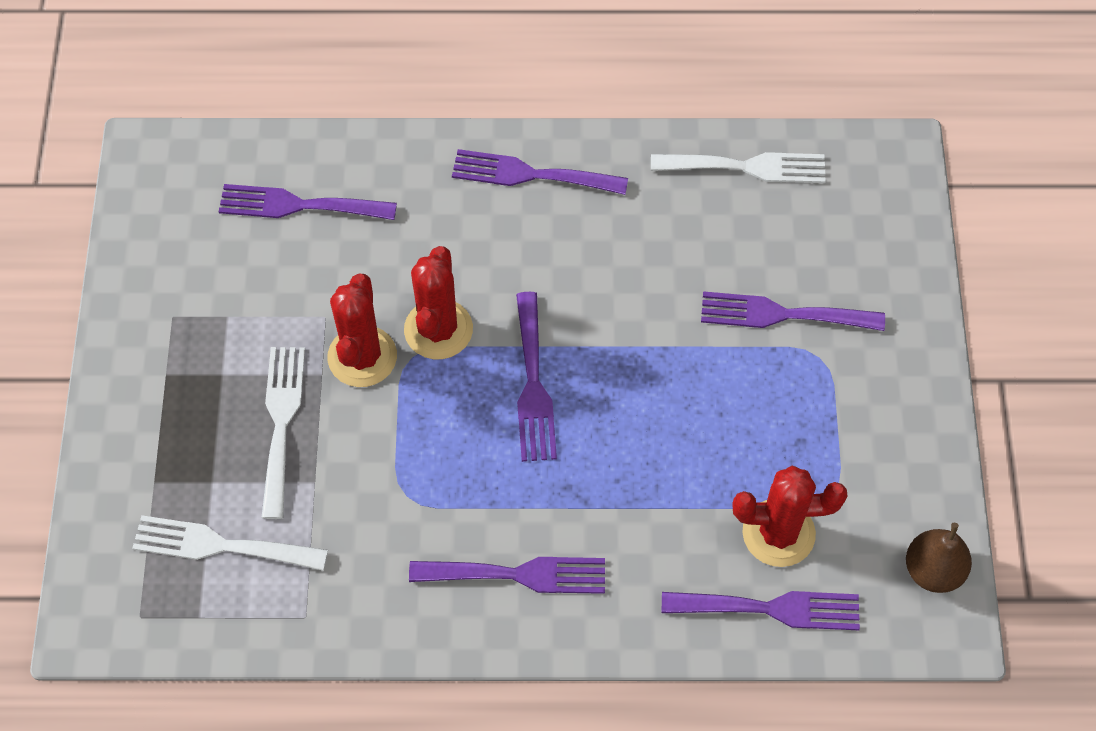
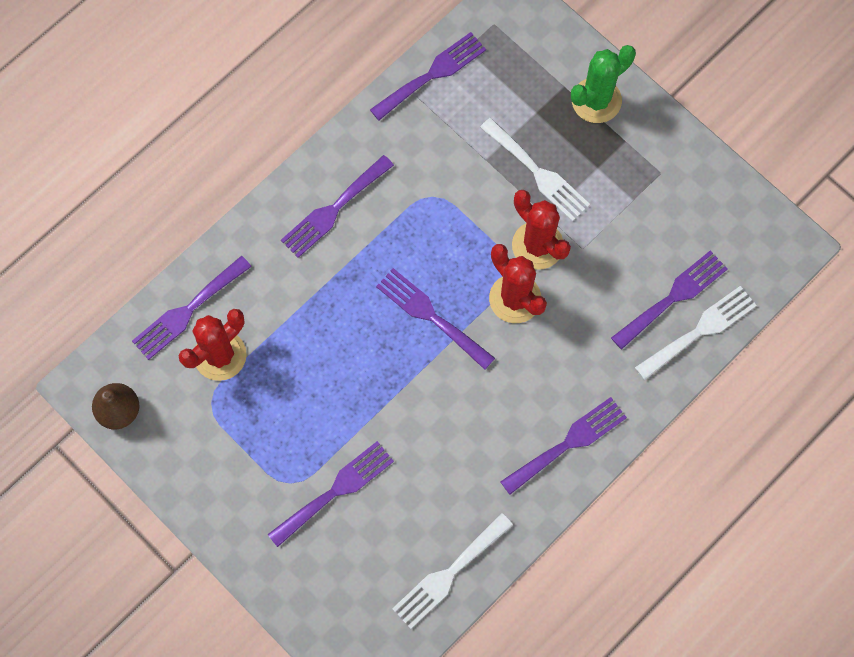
camera: 135 degrees right, 10 degrees up
white fork [132,515,328,571] -> white fork moved to [635,286,757,380]
none -> purple fork [370,32,486,120]
none -> green cactus [571,45,636,123]

